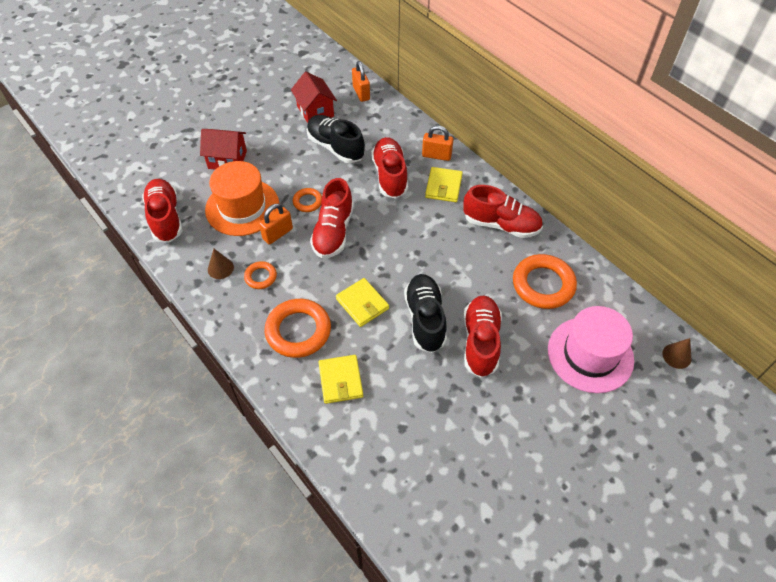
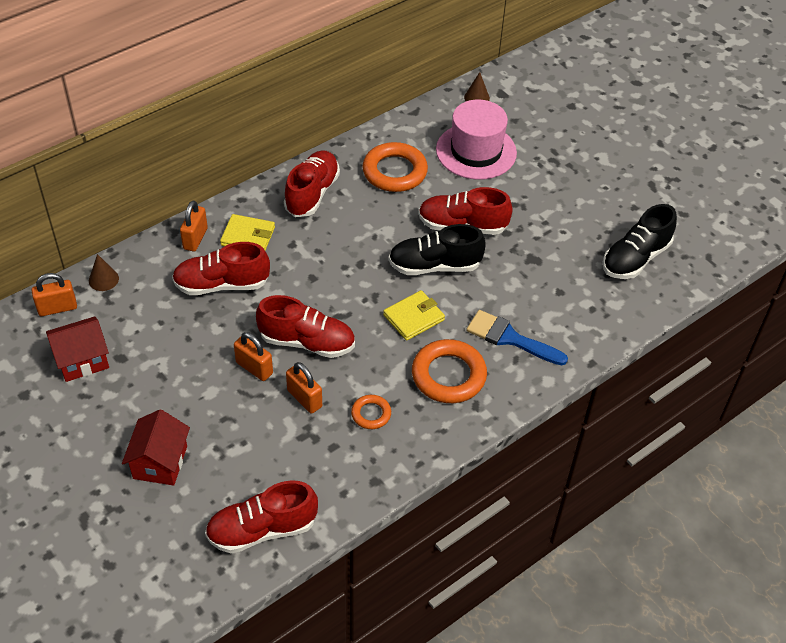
camera: 90 degrees left, 5 degrees down
orange hat [205,161,279,236] -> none
brown cone [208,249,234,279] -> brown cone moved to [89,254,119,291]
orange ring [293,188,322,212] -> orange padlock [234,332,273,381]
black shoe [307,115,365,163] -> black shoe moved to [603,204,677,279]
yellow wallet [318,355,363,404] -> blue brush [466,310,568,365]

